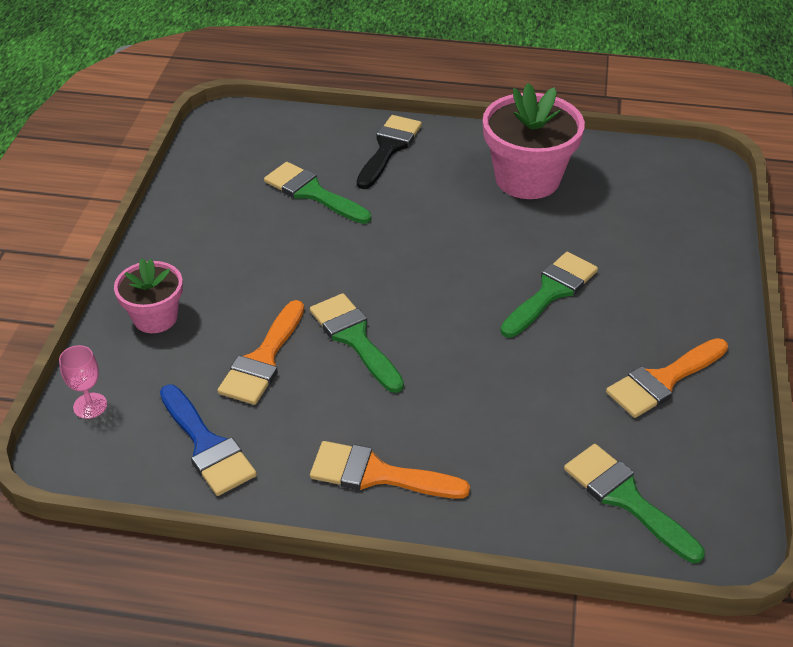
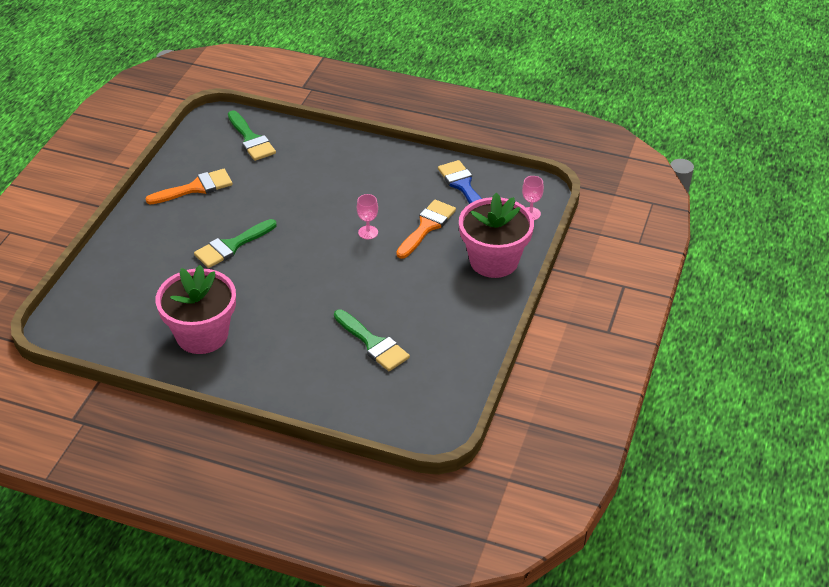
camera: 170 degrees left, 0 degrees up
pink flower pot [114,258,183,333] -> pink flower pot [459,192,534,278], size x1.69
green brush [310,293,404,393] -> pink goblet [357,194,378,239]
orange brush [310,441,470,499] -> none
black brush [357,115,422,189] -> none

